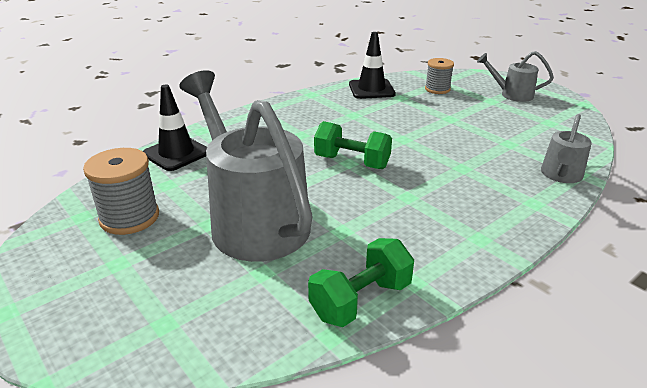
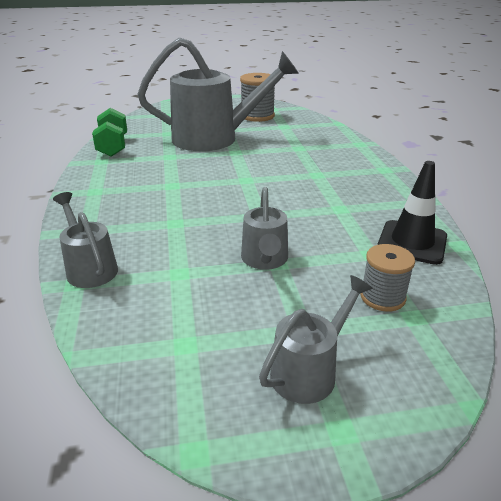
camera: 120 degrees right, 0 degrees up
black traffic cone [143,84,207,171] -> none
green dumbbell [314,121,392,169] -> none
none -> grey watering can [241,187,288,270]

